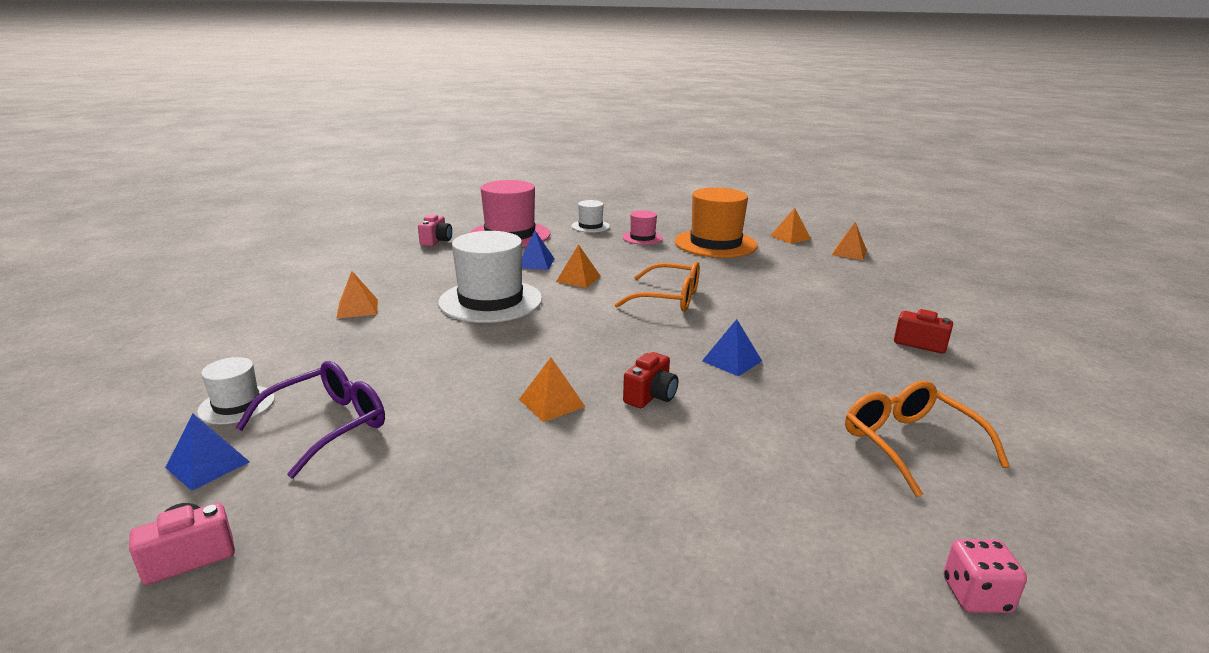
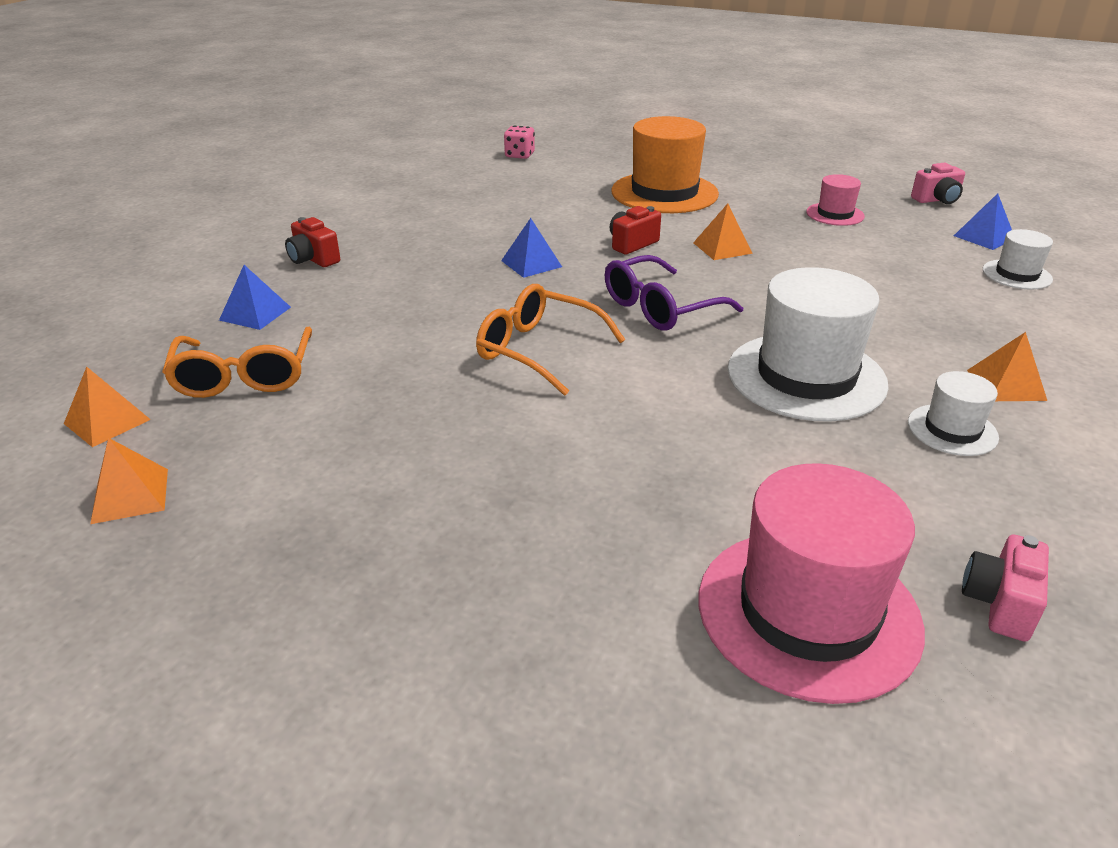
camera: 165 degrees left, 10 degrees up
purple glasses [236,361,385,478] -> purple glasses moved to [605,255,743,331]
blue pyramid [522,231,555,270] -> blue pyramid moved to [219,265,291,330]
orange pyramid [556,244,601,288] -> none
white hat [571,200,610,233] -> white hat moved to [908,371,999,456]
pink hat [623,210,663,245] -> pink hat moved to [806,174,865,226]
orange hat [675,187,758,258] -> orange hat moved to [611,116,719,213]
orange glasses [845,381,1010,497] -> orange glasses moved to [162,327,312,398]

